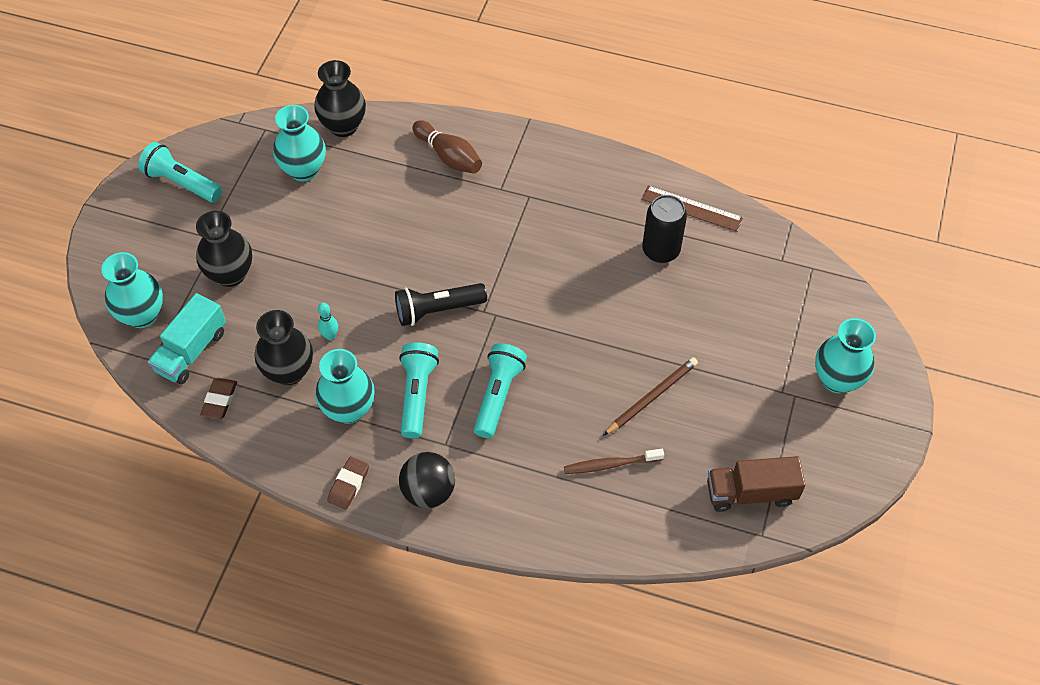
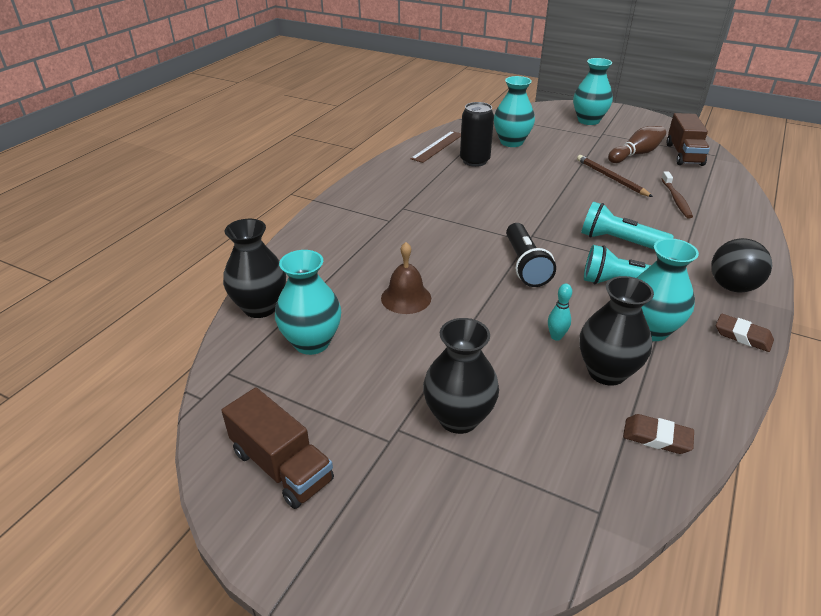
camera: 80 degrees left, 20 degrees down
turquoise vase [101,252,163,328] -> turquoise vase moved to [494,76,535,147]
turquoise flashlight [138,142,222,202] -> brown truck [221,387,334,509]
turquoise truck [148,293,226,384] -> none
brown bowling pin [412,120,482,174] -> brown bowling pin moved to [608,126,666,163]
none -> brown bell [381,242,431,314]

